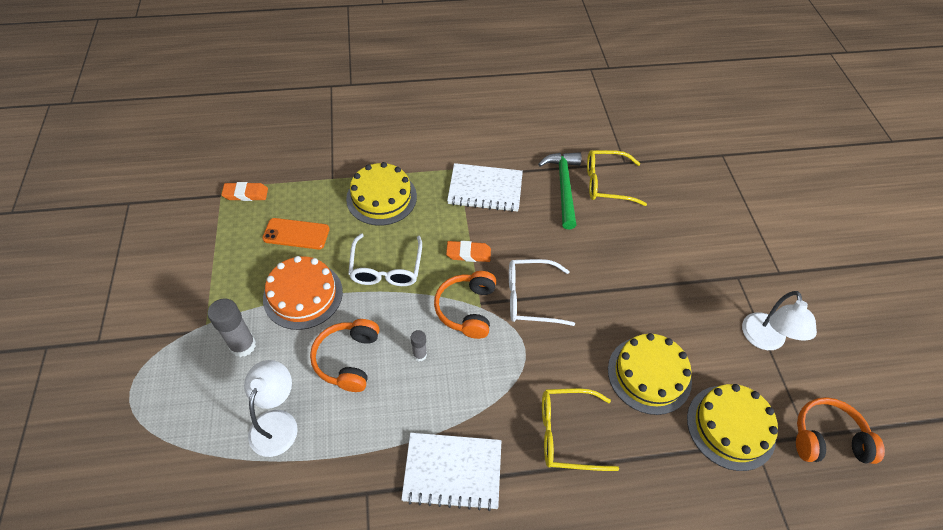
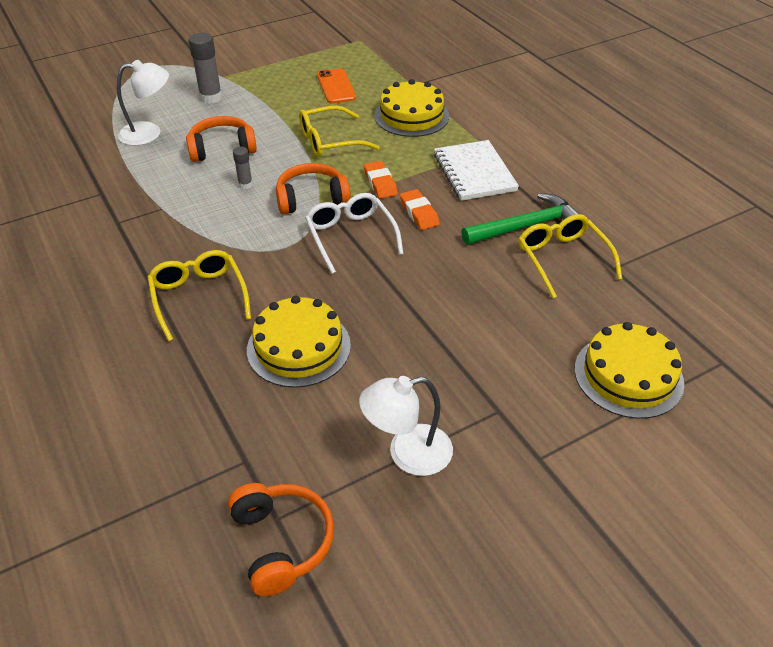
camera: 70 degrees right, 10 degrees down
orange eraser [221,182,268,201] -> orange eraser moved to [400,189,440,230]
orange cake [263,256,343,330] -> none
white glasses [348,234,422,286] -> yellow glasses [299,106,379,157]
white notebook [401,433,502,511] -> none
yellow cake [687,384,778,471] -> yellow cake moved to [574,322,684,419]

